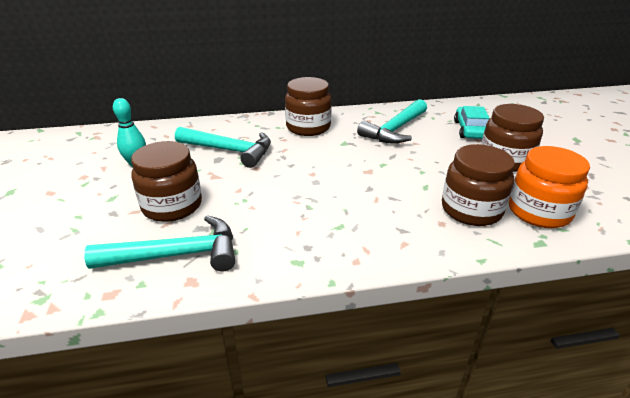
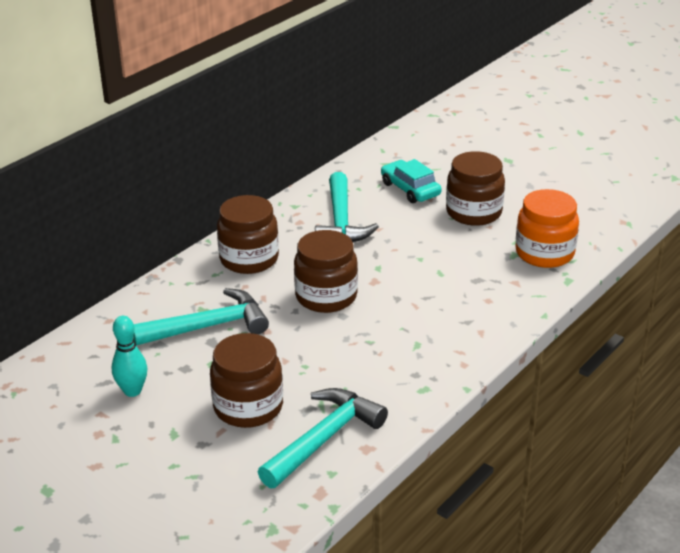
camera: 40 degrees left, 0 degrees up
brown jar [442,144,515,226] -> brown jar moved to [294,230,358,313]

